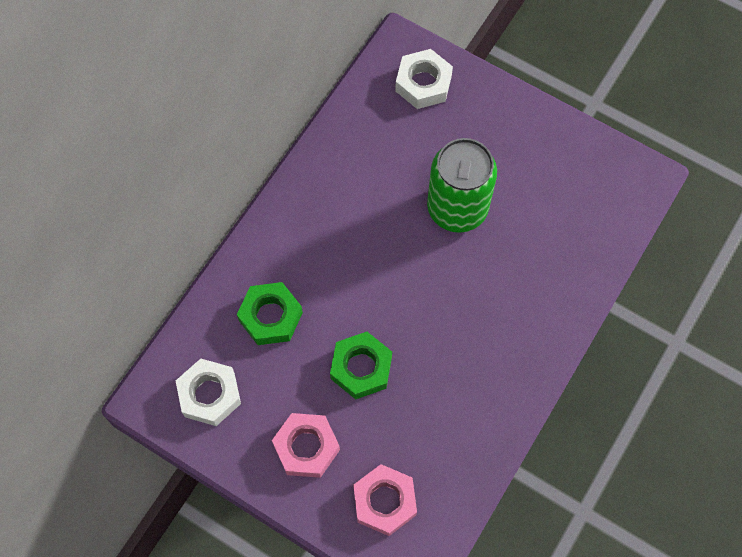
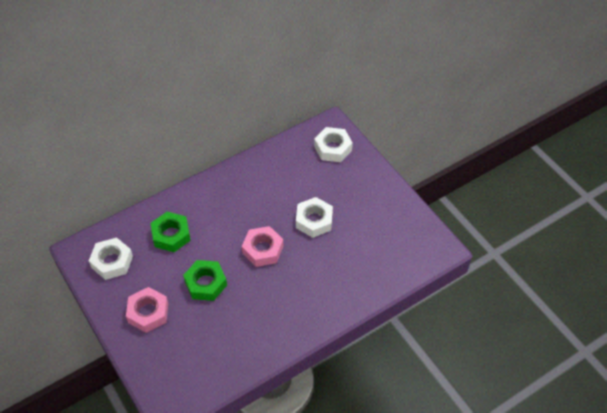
camera: 25 degrees right, 15 degrees down
pink nut [353,464,417,536] -> pink nut moved to [242,226,283,267]
green can [427,138,497,233] -> white nut [296,197,333,238]

